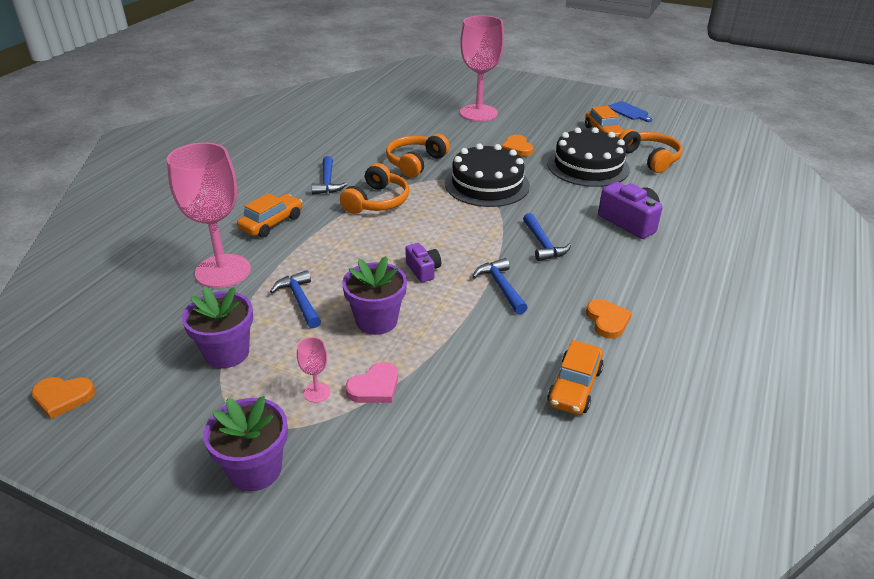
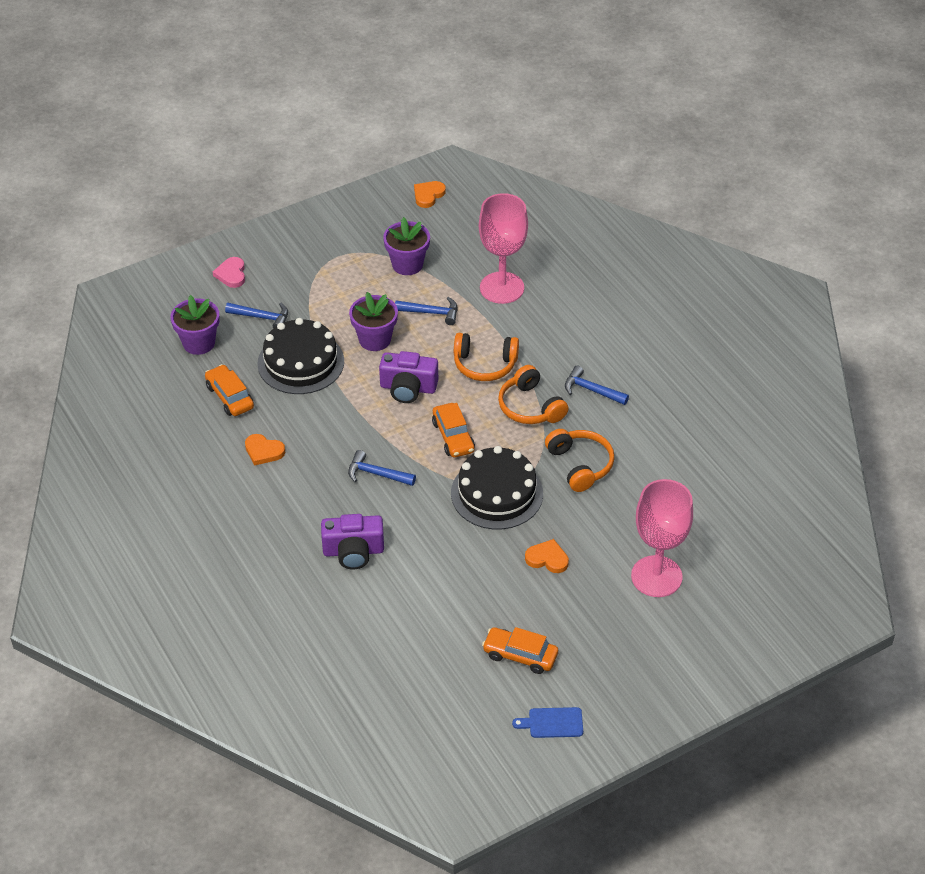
camera: 125 degrees right, 10 degrees up
purple flower pot [203,396,288,491] -> purple flower pot moved to [170,295,220,355]
orange car [237,193,303,238] -> orange car moved to [432,403,475,458]
pink goblet [297,337,331,403] -> none
pink heart [346,362,398,403] -> pink heart moved to [213,257,245,288]
purple camera [405,243,441,283] -> purple camera [379,351,438,403], size x1.68
blue hammer [472,258,528,314] -> blue hammer moved to [225,303,288,328]
black cake [547,127,630,187] -> black cake moved to [257,318,344,394]
orange headphones [618,129,683,173] -> orange headphones moved to [454,333,519,381]

